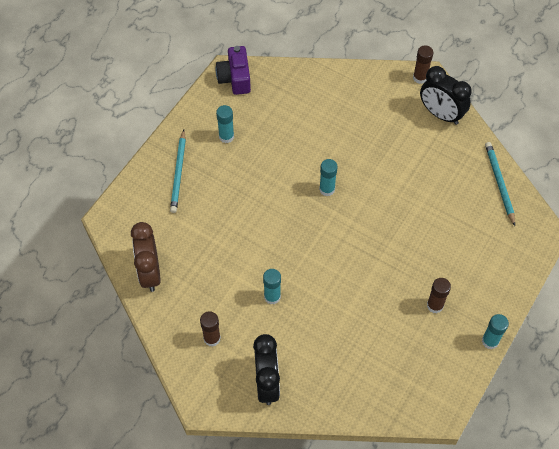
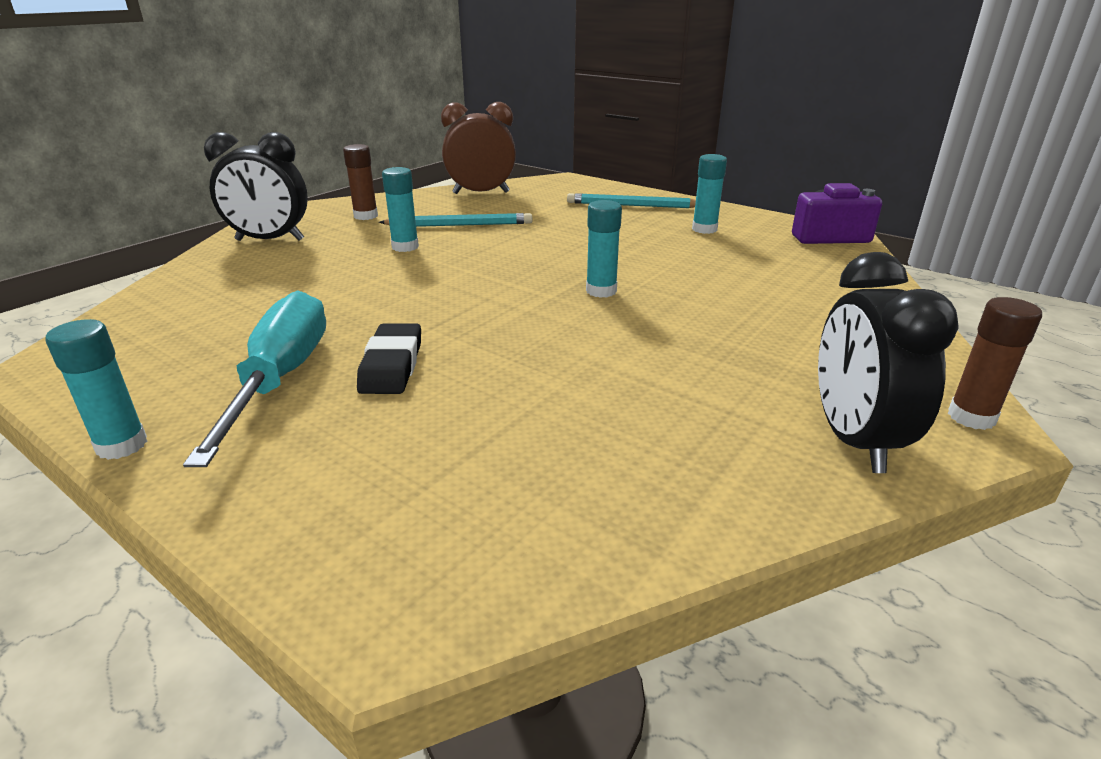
camera: 95 degrees right, 30 degrees down
black clock [420,66,472,125] -> black clock turned 45 degrees counterclockwise [818,252,959,473]
brown glue stick [427,278,451,313] -> turquoise screwdriver [183,290,326,467]
turquoise pencil [485,142,515,226] -> turquoise pencil moved to [379,213,532,227]
none -> black eraser [357,323,421,394]

